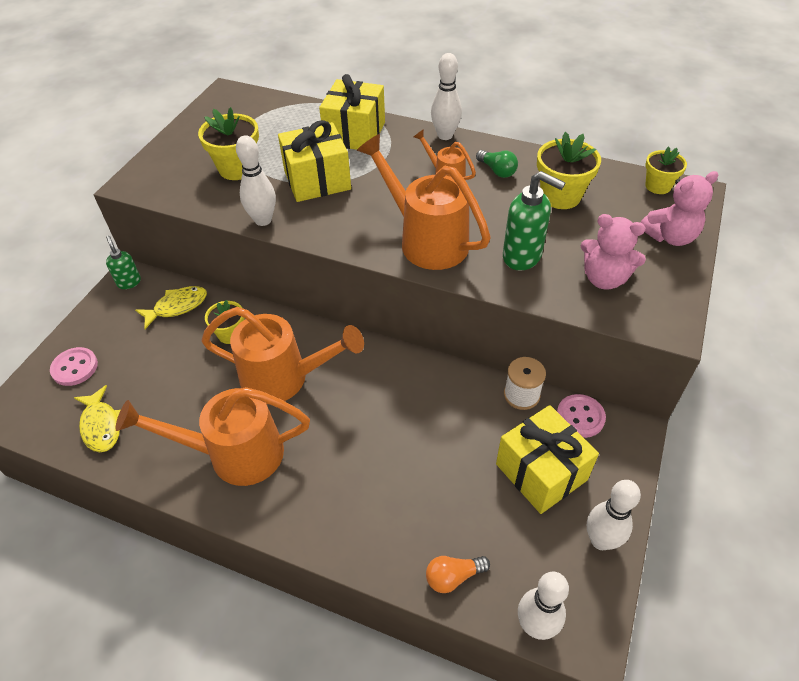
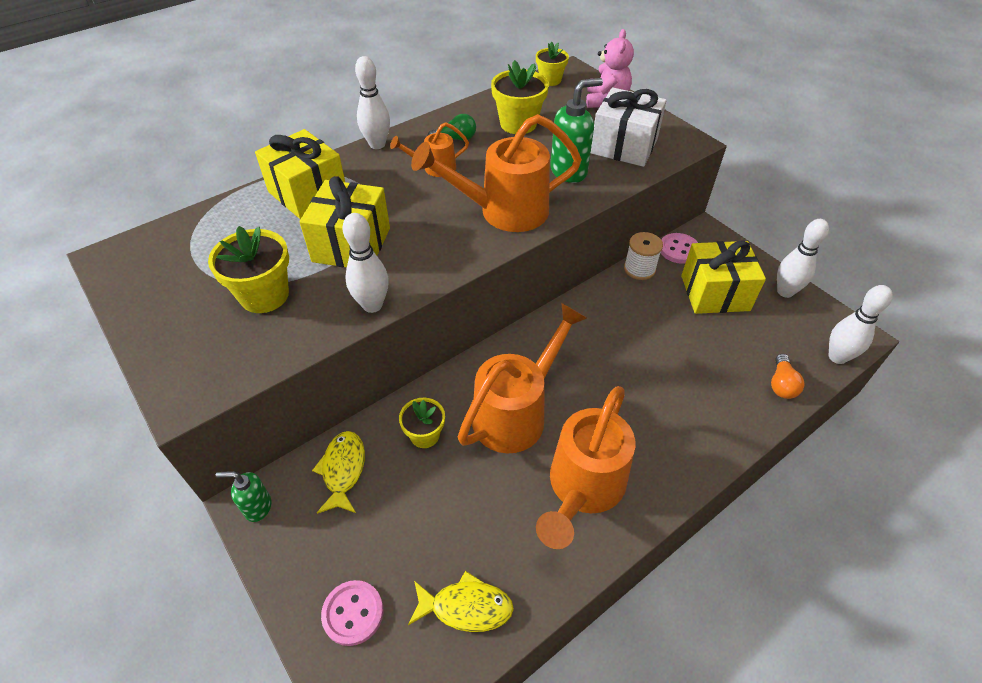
camera: 60 degrees left, 0 degrees up
pink teddy bear [581,214,646,290] -> white gift [591,87,667,167]

